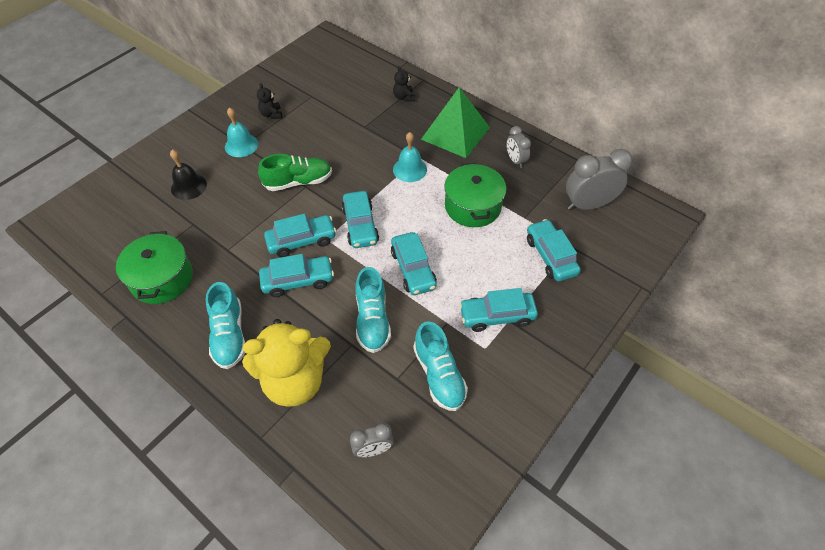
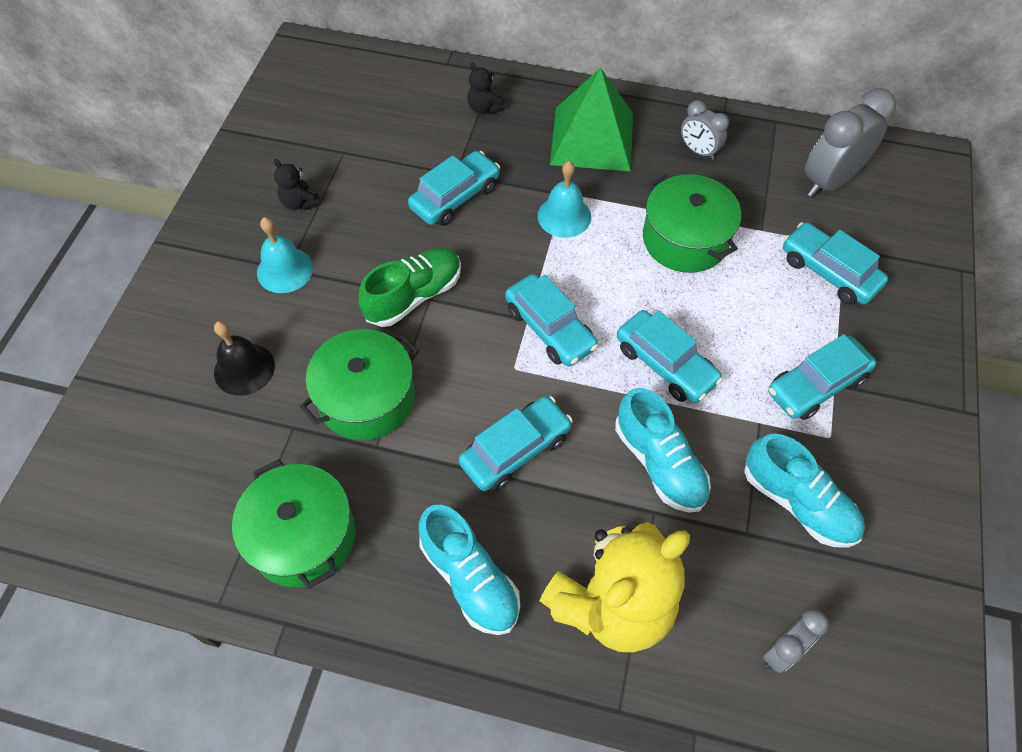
camera: 25 degrees left, 5 degrees up
turquoise car [264,214,336,257] -> turquoise car moved to [408,151,500,226]
none -> green pot [300,329,419,440]

